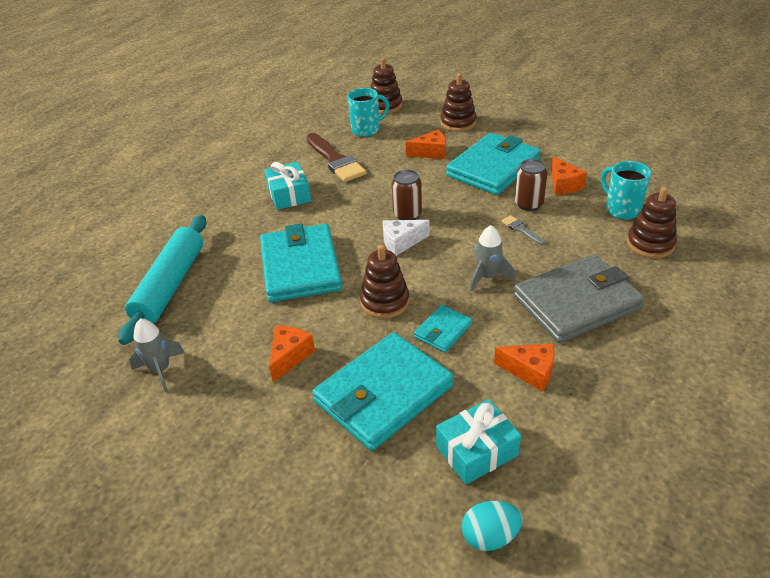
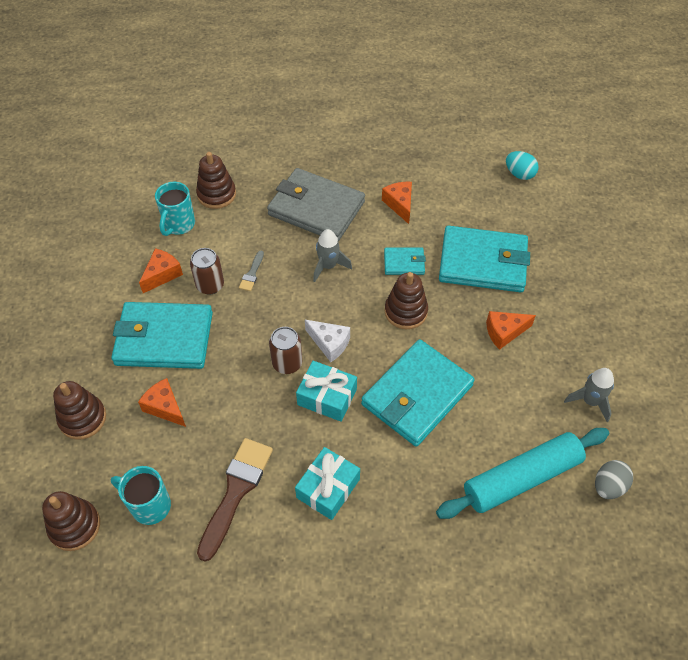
camera: 130 degrees left, 15 degrees up
turquoise gift [436,399,521,484] -> turquoise gift moved to [296,361,357,422]
none -> grey egg [595,460,633,499]

